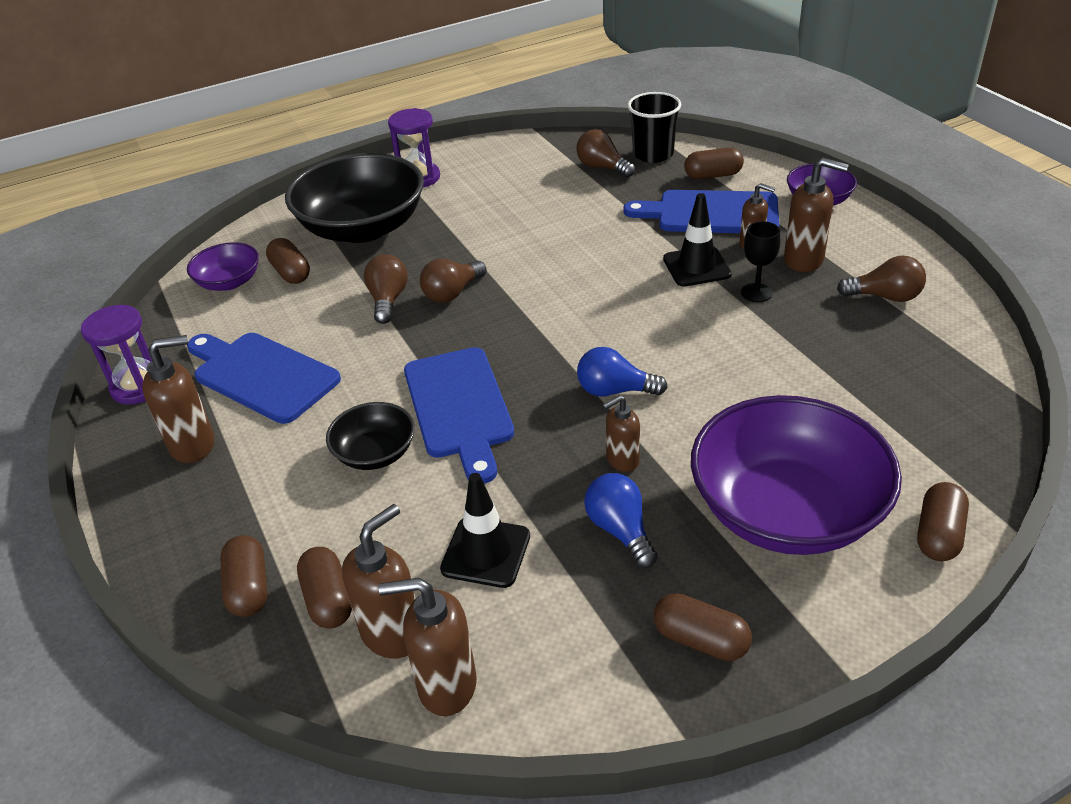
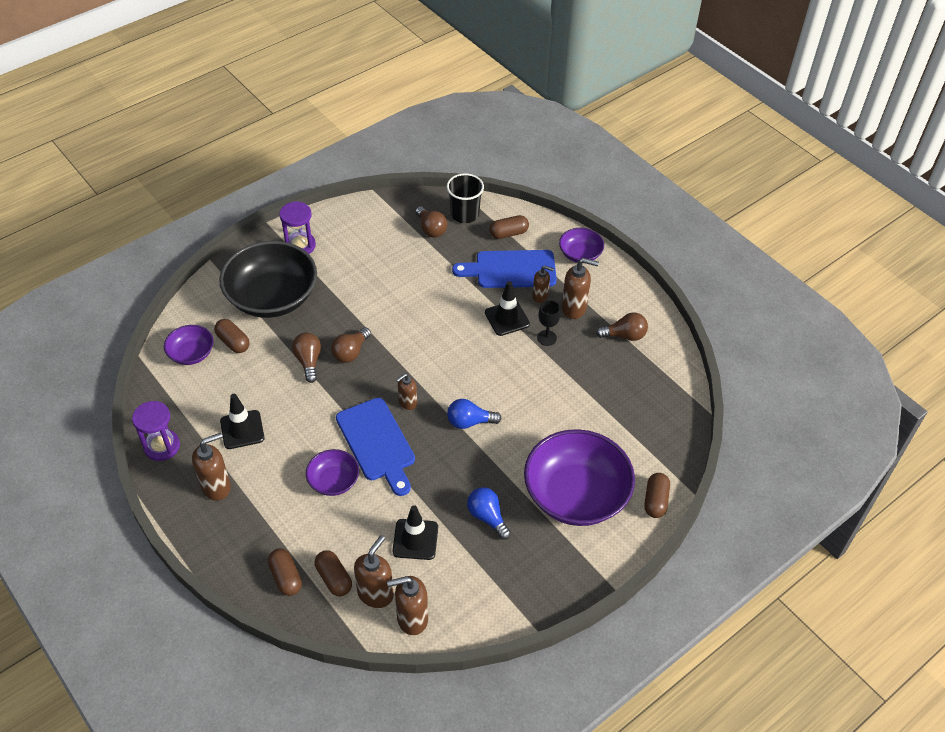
camera: 15 degrees left, 10 degrees up
blue cutting board [187,333,341,424] -> black traffic cone [220,394,265,449]
black bowl [326,402,415,470] -> purple bowl [306,449,359,496]
brown light bulb [577,129,635,178] -> brown light bulb turned 150 degrees counterclockwise [415,206,447,238]
brown soap dispenser [602,395,640,472] -> brown soap dispenser moved to [396,373,417,410]
brown capsule [653,593,752,661] -> none

